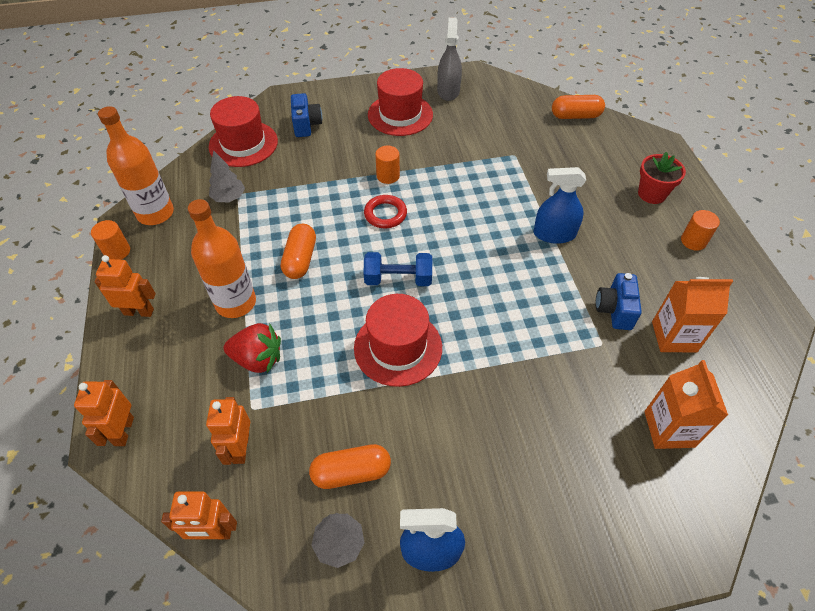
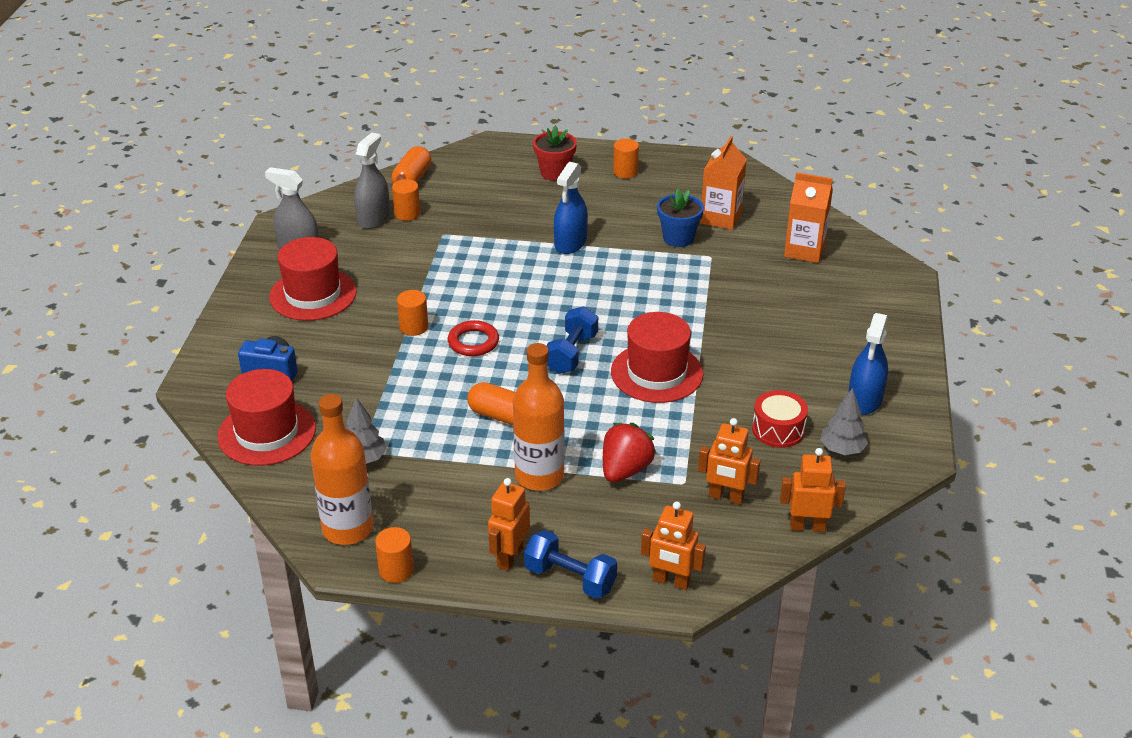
camera: 70 degrees left, 15 degrees down
orange robot [161,491,237,539] -> orange robot turned 105 degrees counterclockwise [780,448,846,532]
orange capsule [309,444,391,489] -> red drum [752,390,808,448]
blue camera [595,273,642,330] -> blue flower pot [657,189,704,247]
none -> grey spray bottle [354,133,390,229]
none -> orange cylinder [392,179,420,221]
none -> blue dumbbell [524,530,617,599]

